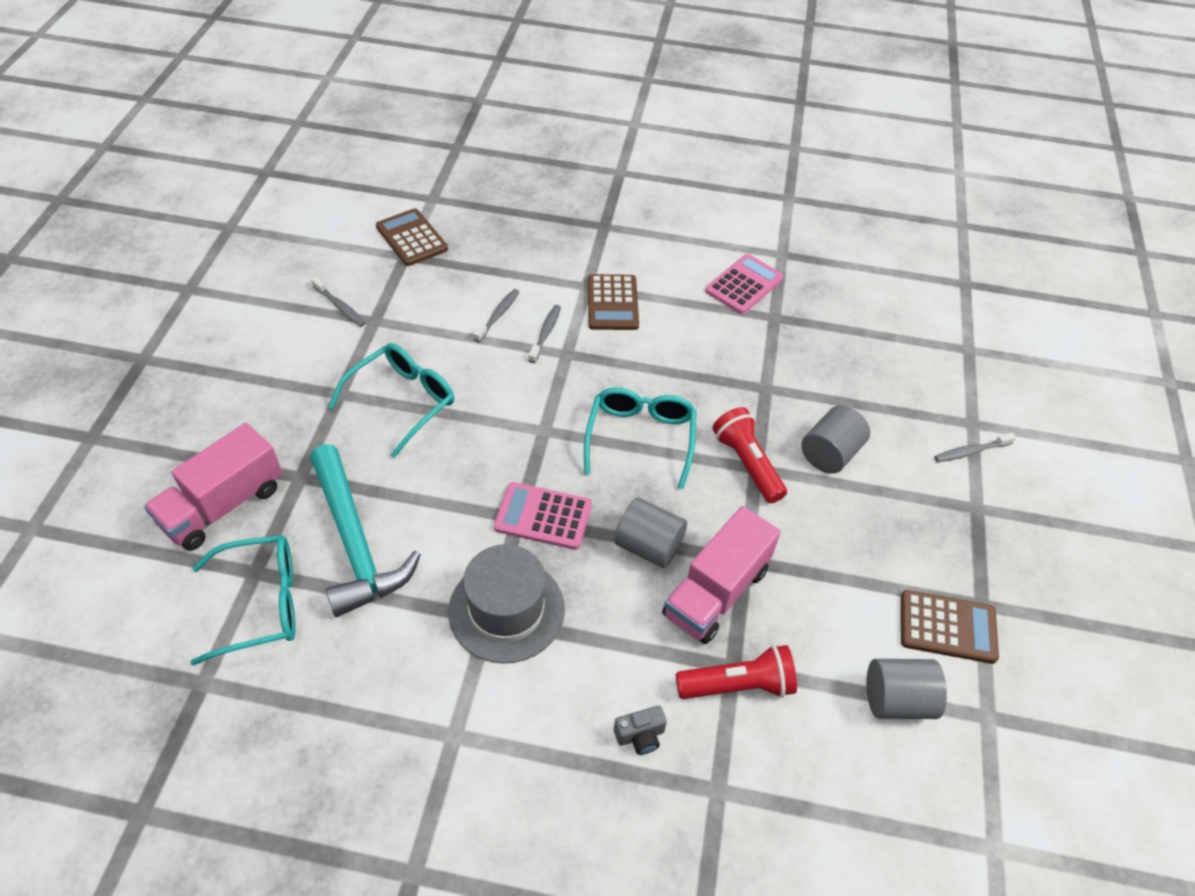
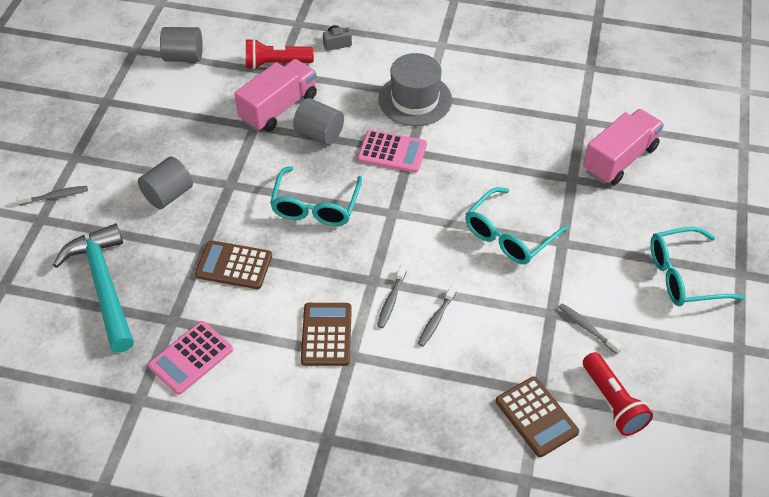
camera: 175 degrees left, 0 degrees up
turquoise glasses [190,535,296,666] -> turquoise glasses moved to [650,227,745,306]
turquoise hammer [310,444,421,617] -> turquoise hammer moved to [53,223,134,353]
red flashlight [712,407,787,503] -> red flashlight moved to [583,352,653,436]
brown calculator [901,590,999,664] -> brown calculator moved to [195,240,272,289]

